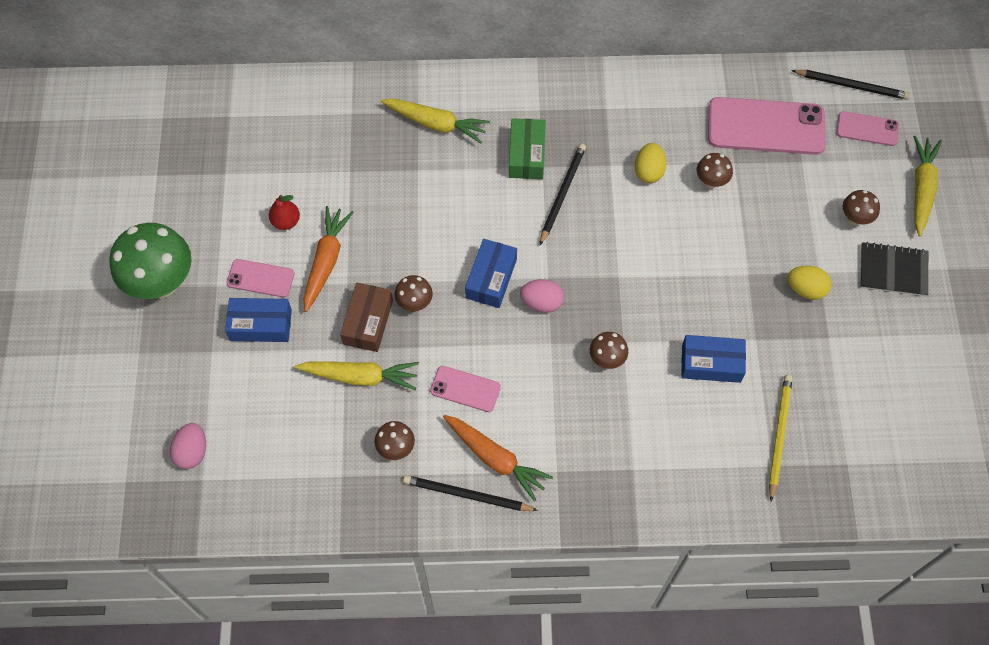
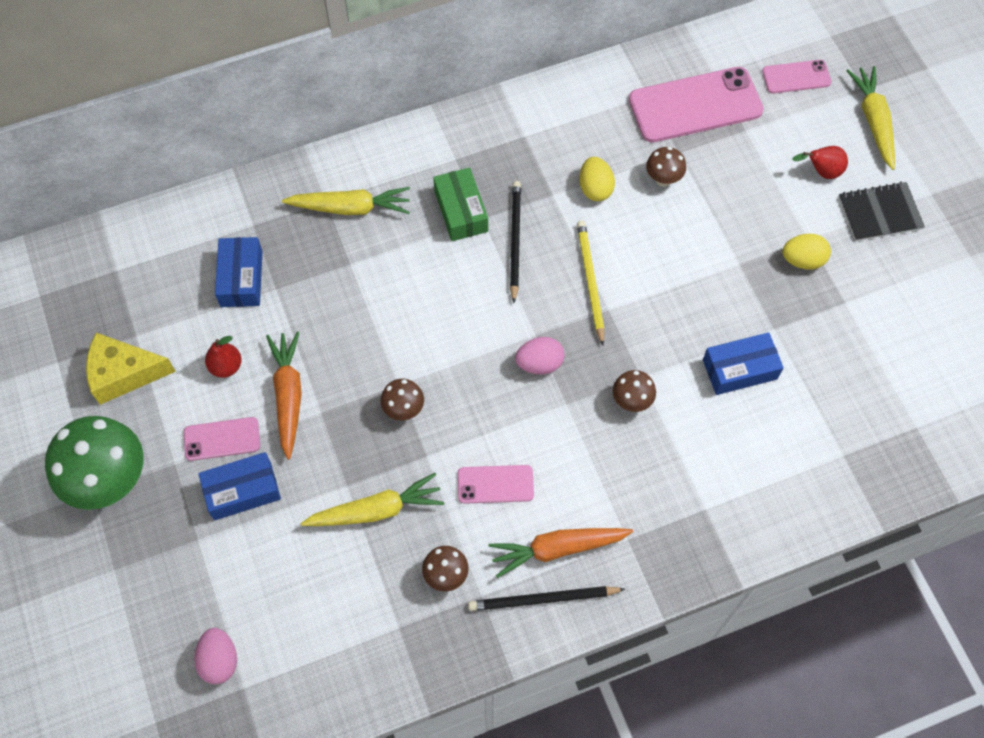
camera: 20 degrees left, 0 degrees up
brown box [340,283,393,352] -> none
orange carrot [443,415,553,502] -> orange carrot turned 150 degrees clockwise [489,528,633,578]
blue box [465,239,517,308] -> blue box moved to [215,237,263,307]
yellow pencil [769,375,792,501] -> yellow pencil moved to [577,221,605,346]
black pencil [791,70,910,100] -> none
brown mushroom [843,190,880,225] -> red pear [792,146,848,179]
none -> yellow cheese [86,333,176,405]

